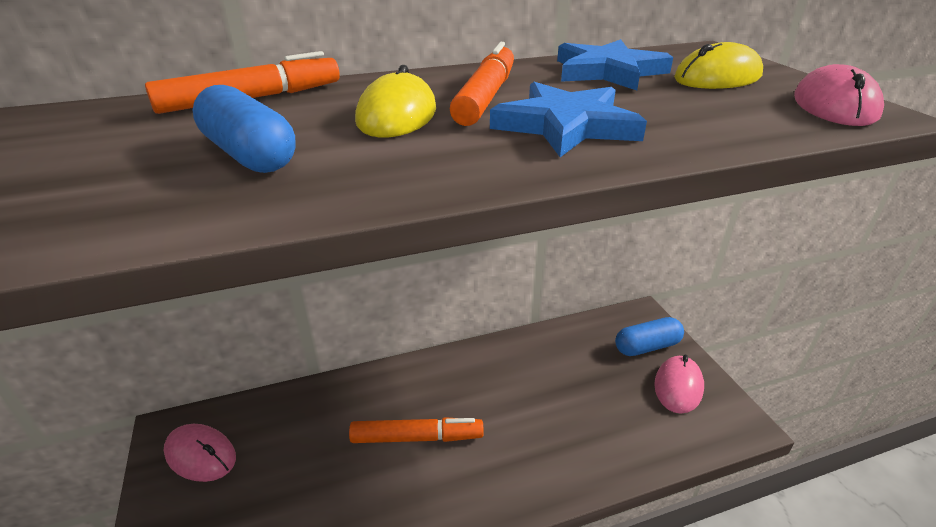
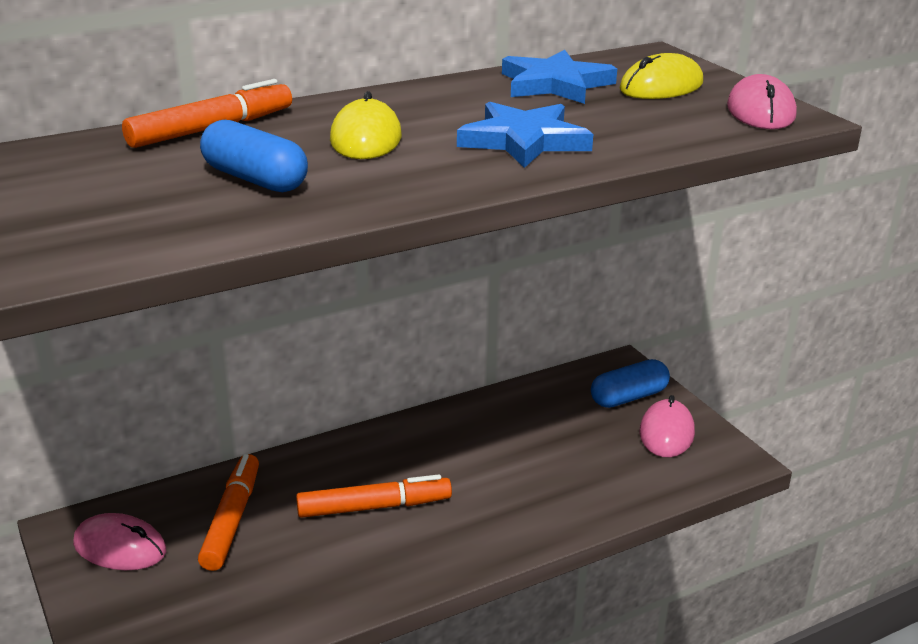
camera: 10 degrees left, 5 degrees down
orange marker [450,42,514,126] -> orange marker moved to [198,454,259,571]

